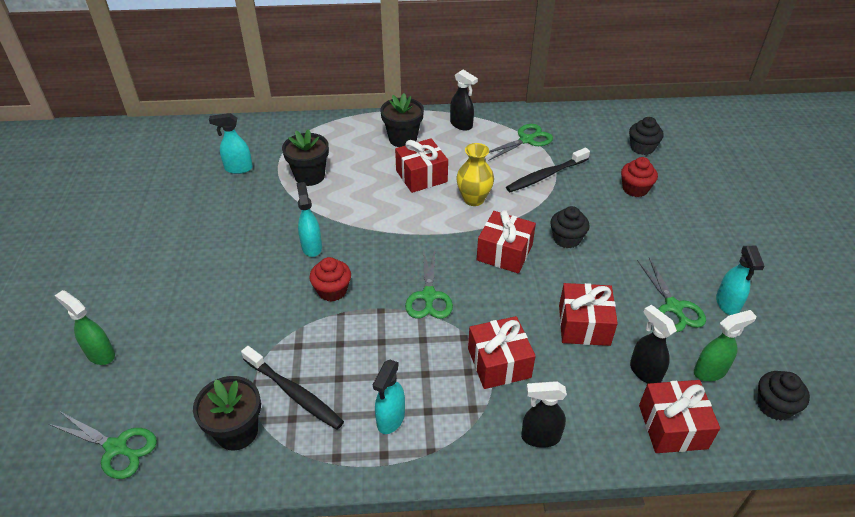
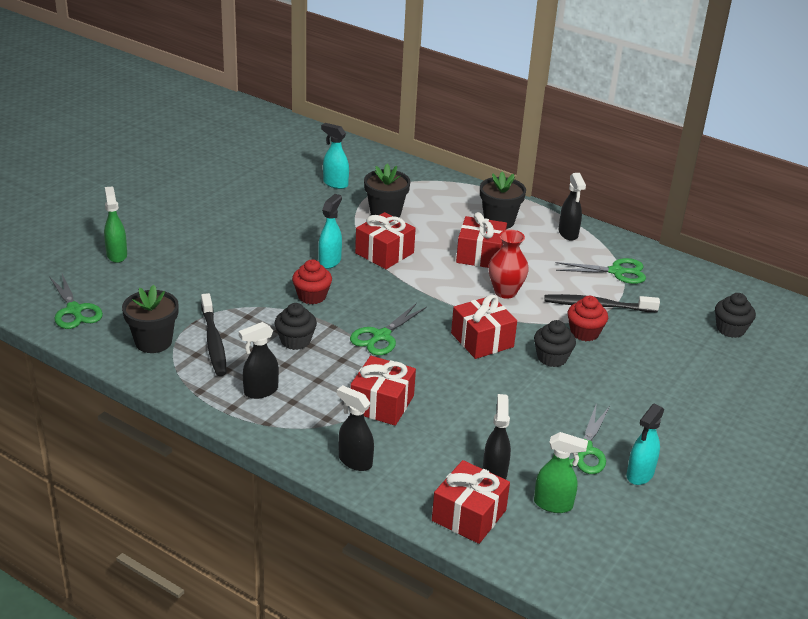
camera: 35 degrees right, 10 degrees down
turquoise spray bottle [373,360,405,434] -> black spray bottle [239,322,279,399]
yellow vase [456,143,494,206] -> red vase [488,230,529,299]
red gift [559,283,618,346] -> red gift moved to [355,212,416,269]
red cupcake [621,157,658,197] -> red cupcake moved to [567,296,608,341]
black cupcake [757,371,810,420] -> black cupcake moved to [275,303,317,350]

